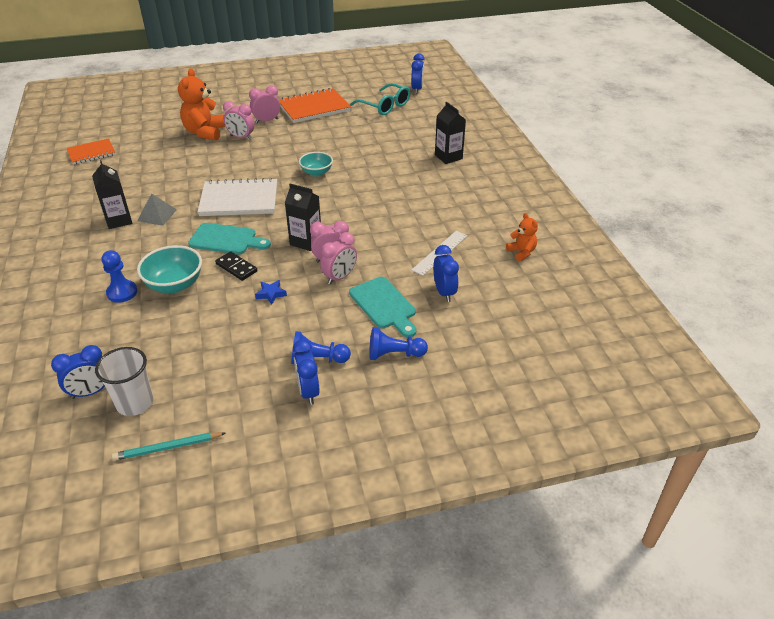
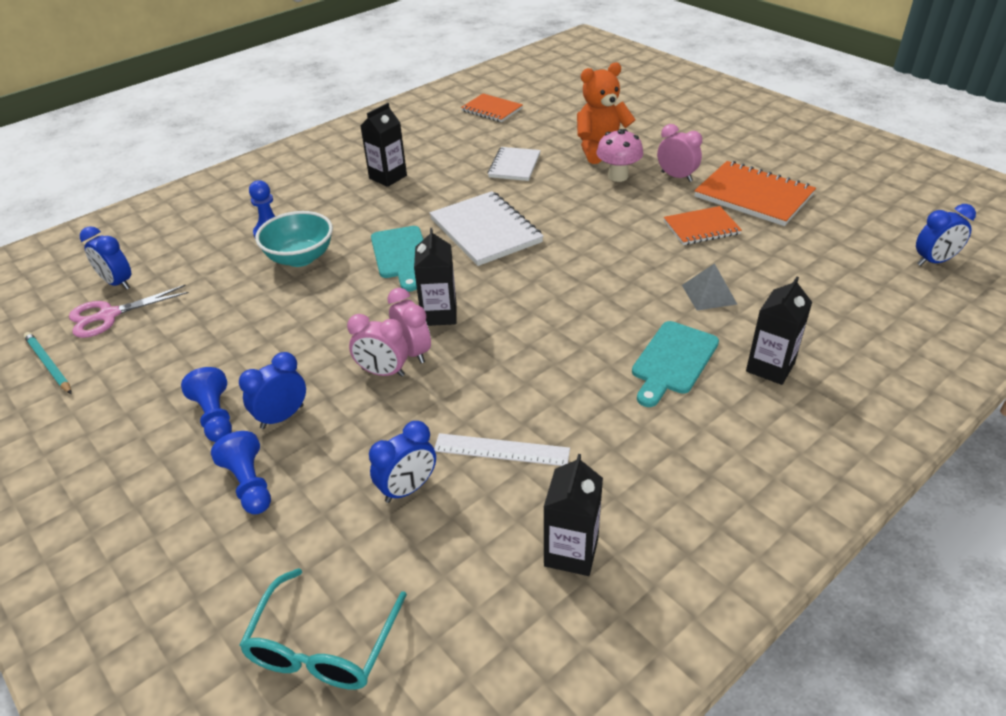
camera: 65 degrees right, 0 degrees up
white cup [95,347,154,416] -> pink scissors [69,285,189,338]
grey pyramid [137,193,177,226] -> grey pyramid moved to [682,263,737,311]
black domino [215,251,258,281] -> none
pink clock [223,101,255,140] -> pink mushroom [596,129,643,182]
blue star [255,280,287,305] -> none
blue clock [293,339,320,405] -> blue clock moved to [239,352,306,429]
turquoise bowl [299,152,333,177] -> none
turquoise cutting board [349,277,416,337] -> turquoise cutting board moved to [632,321,719,407]
turquoise glasses [350,83,410,115] -> turquoise glasses moved to [239,568,407,690]
orange teddy bear [506,213,538,262] -> black carton [544,454,603,576]
none -> white notebook [487,147,541,181]
none -> orange notebook [664,206,742,245]

